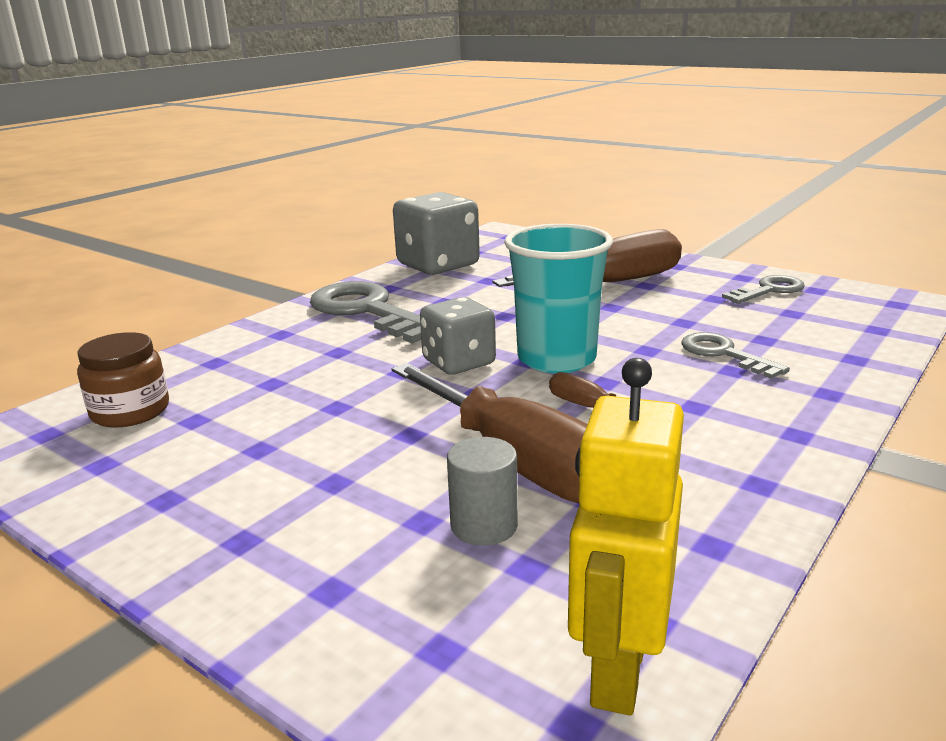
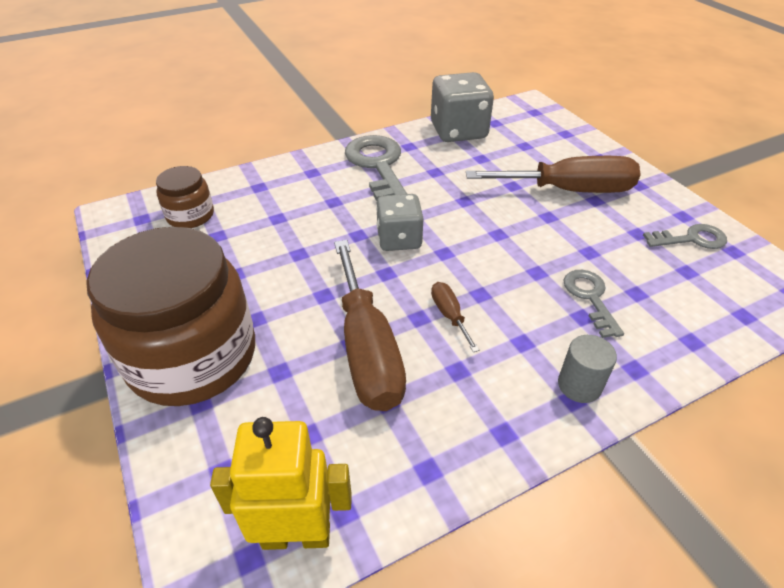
camera: 25 degrees right, 20 degrees up
grey cylinder [447,437,518,546] -> grey cylinder moved to [558,335,617,403]
turquoise cup [504,224,613,373] -> none
yellow robot [568,358,684,715] -> yellow robot turned 45 degrees clockwise [210,417,352,550]
none -> brown jar [86,227,255,406]

